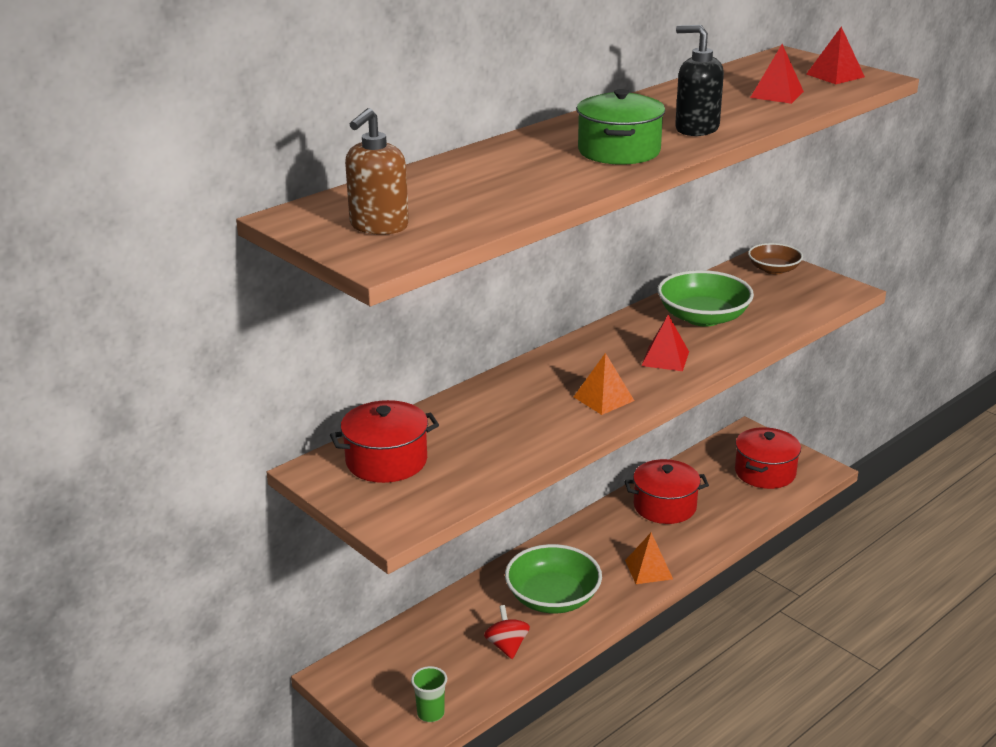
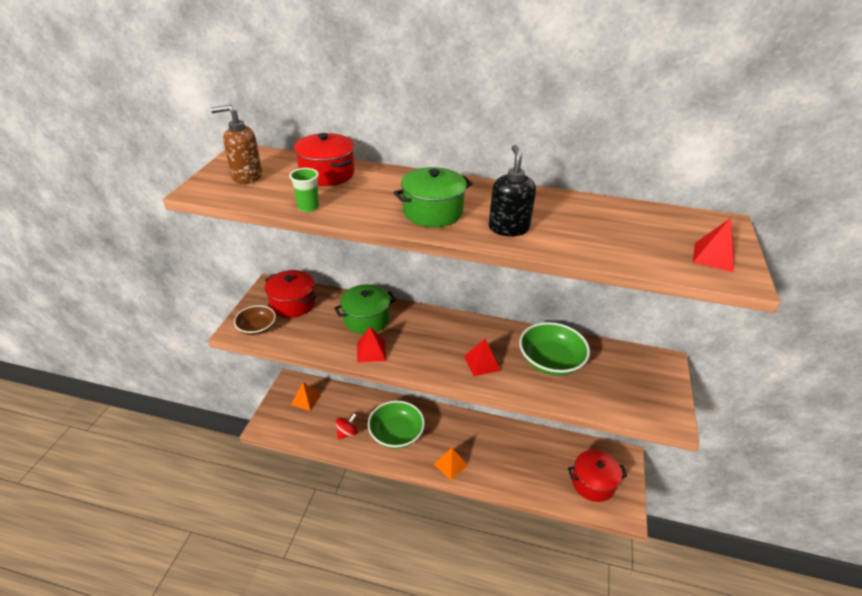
camera: 55 degrees right, 10 degrees up
green cup [411,666,447,722] -> green cup moved to [289,168,319,212]
orange pyramid [574,353,634,415] -> orange pyramid moved to [291,382,321,411]
red pot [624,459,709,524] -> red pot moved to [294,133,354,186]
brown bowl [748,243,803,274] -> brown bowl moved to [234,305,276,335]
red pyramid [750,44,804,104] -> red pyramid moved to [357,327,386,362]
none -> green pot [334,285,396,334]

